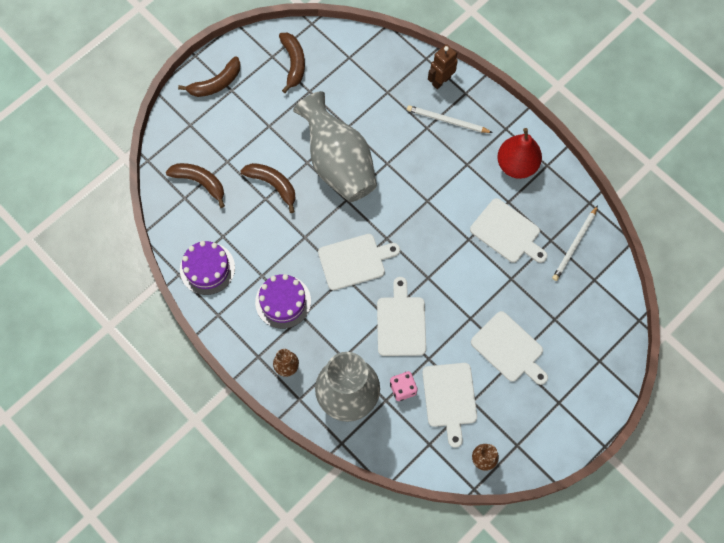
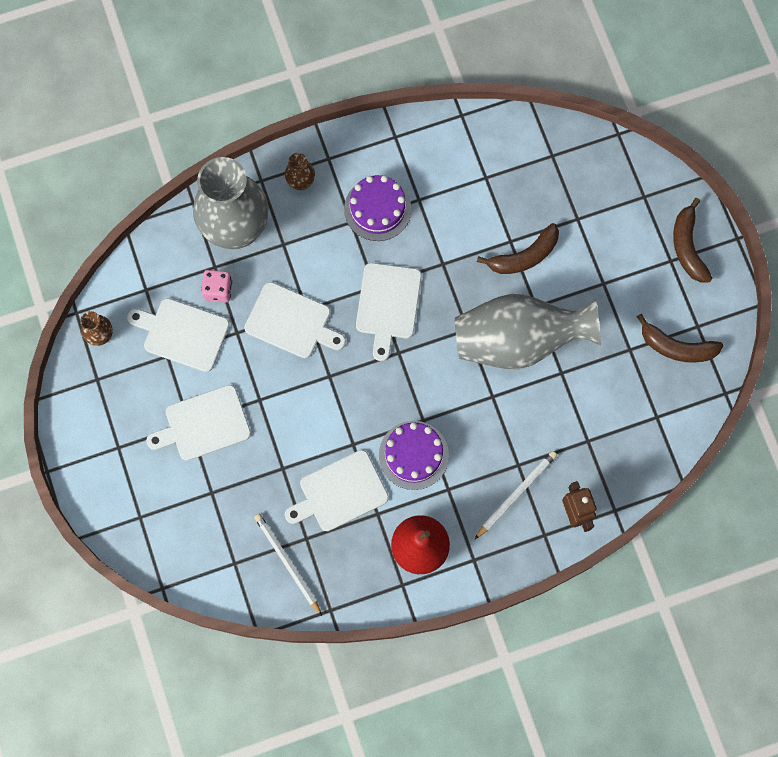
camera: 115 degrees right, 5 degrees up
brown banana [166,163,225,208] -> none
purple cake [180,241,235,295] -> purple cake moved to [379,421,449,490]

